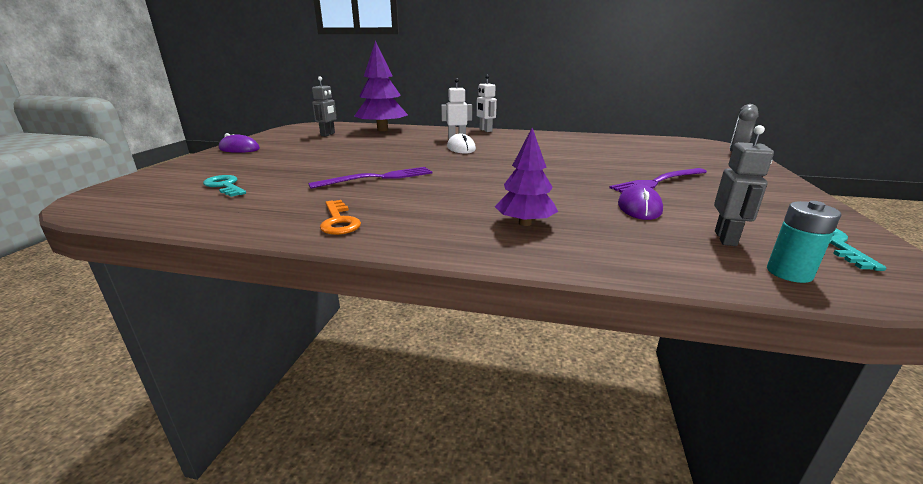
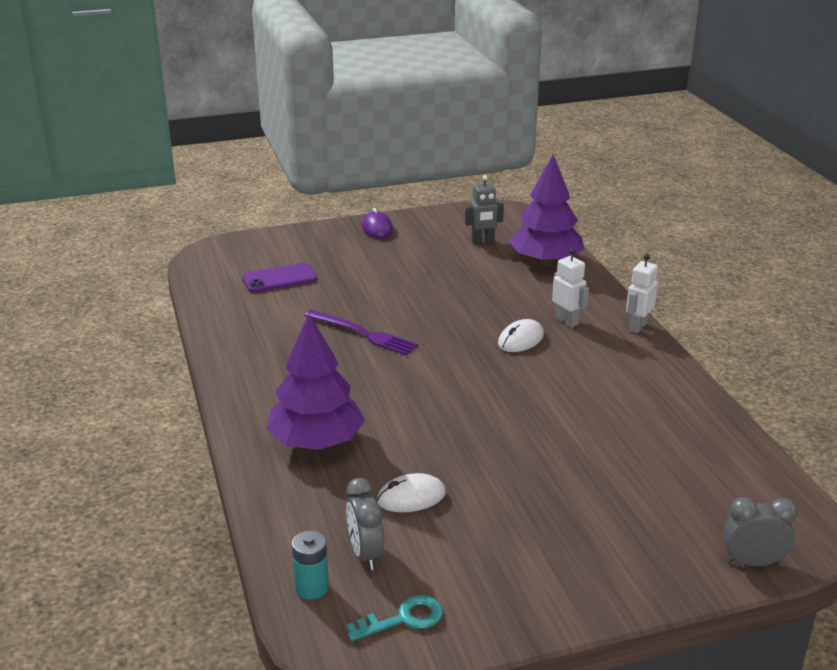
camera: 60 degrees right, 5 degrees up
turquoise key [203,175,246,197] -> purple phone [242,263,317,293]
orange key [320,200,361,235] -> none
purple tree [495,128,558,226] -> purple tree [266,314,365,450], size x1.69
purple fork [609,168,707,193] -> none
purple mouse [618,185,663,220] -> white mouse [377,473,446,512]
grey robot [714,125,774,246] -> grey clock [346,478,384,570]

